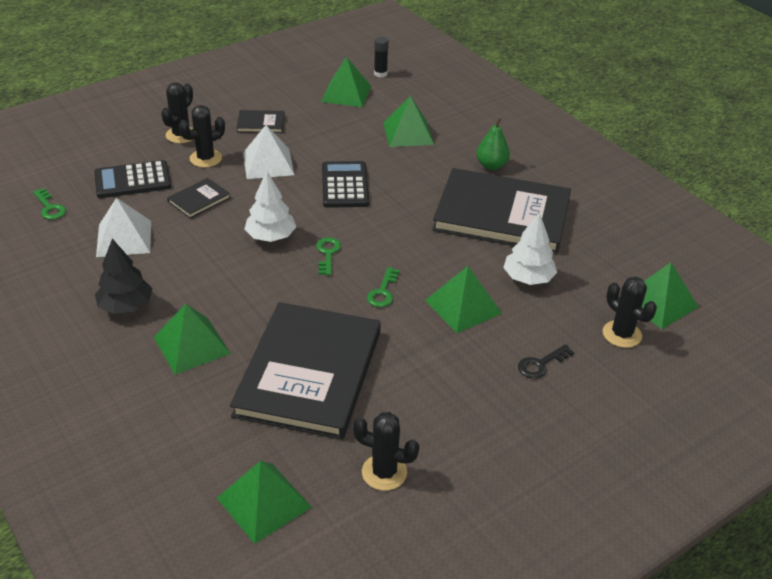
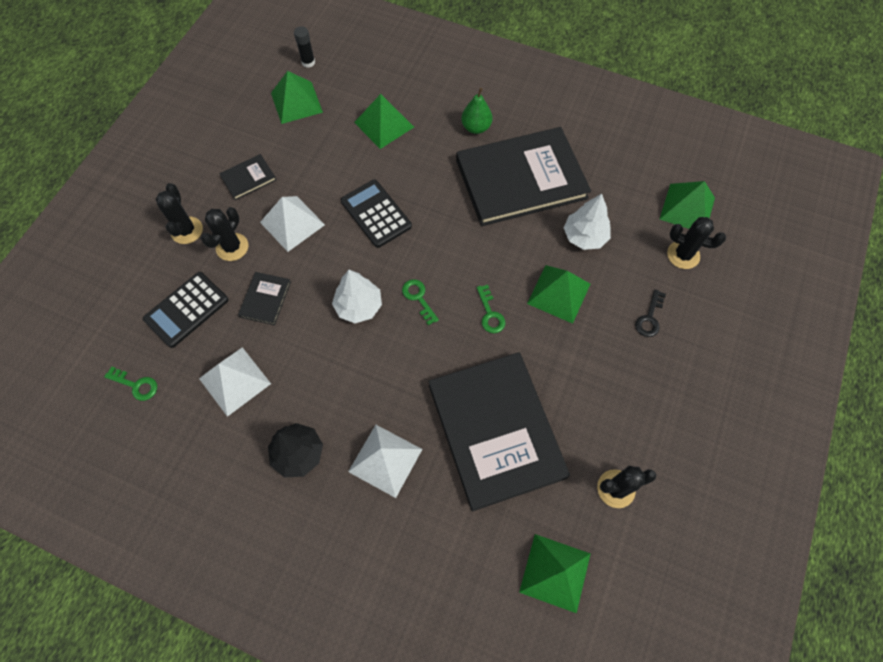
camera: 30 degrees left, 25 degrees up
green pyramid [154,304,231,375] -> white pyramid [348,425,422,498]

